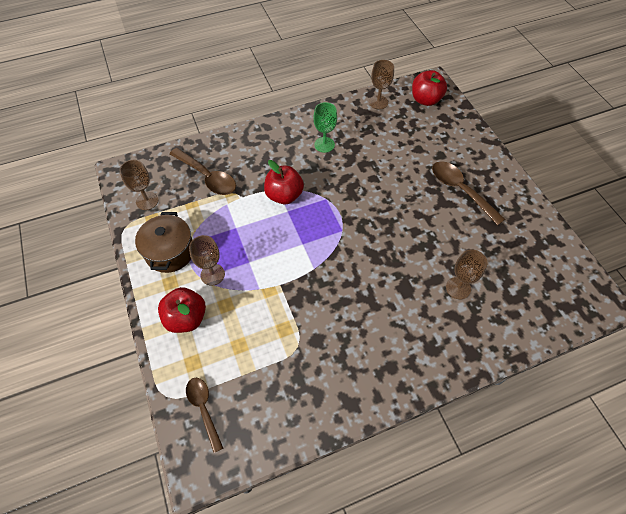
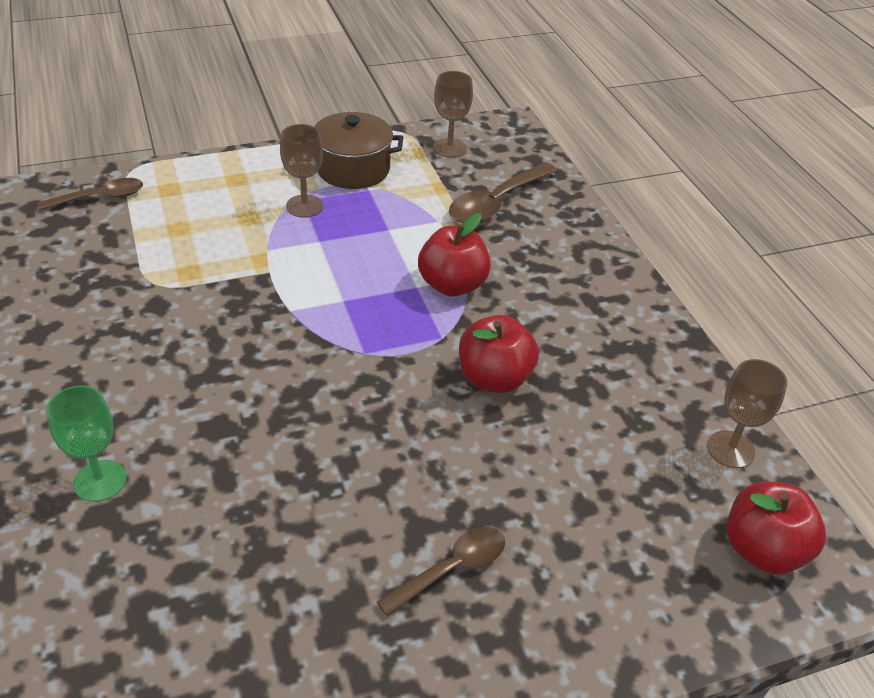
camera: 90 degrees right, 15 degrees down
red apple [158,287,206,333] -> red apple moved to [459,315,539,393]
green goblet [313,102,337,153] -> green goblet moved to [46,385,126,502]
brown spoon [432,161,505,225] -> brown spoon [377,527,505,616], size x0.66
brown goblet [446,250,487,299] -> none

